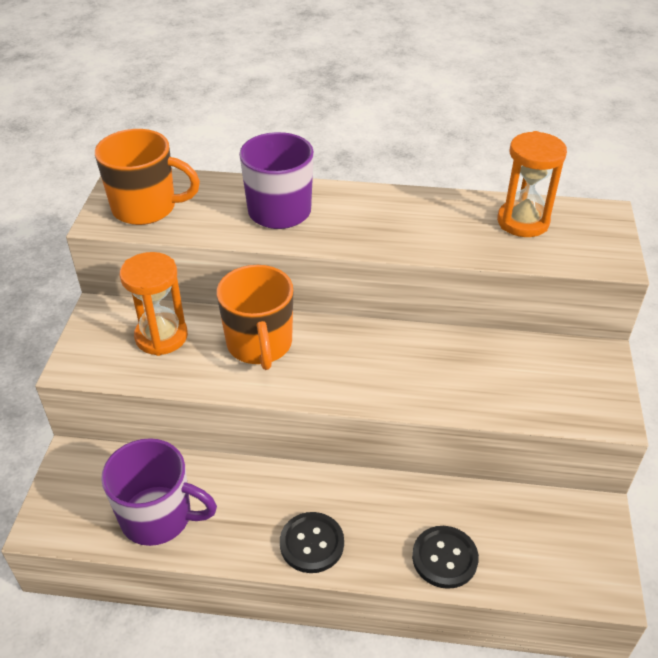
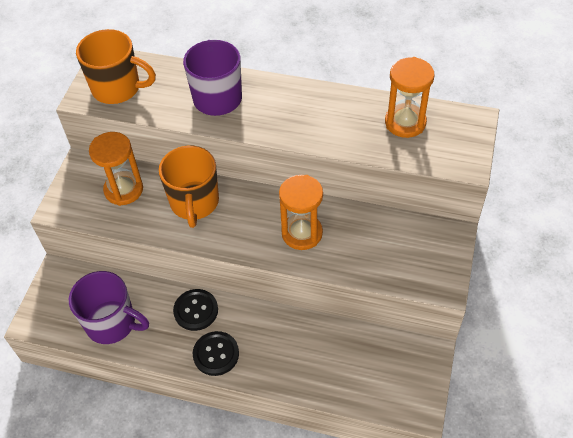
camera: 10 degrees right, 10 degrees up
black button [412,526,479,589] -> black button moved to [173,289,218,331]
none -> orange hourglass [279,175,323,250]

